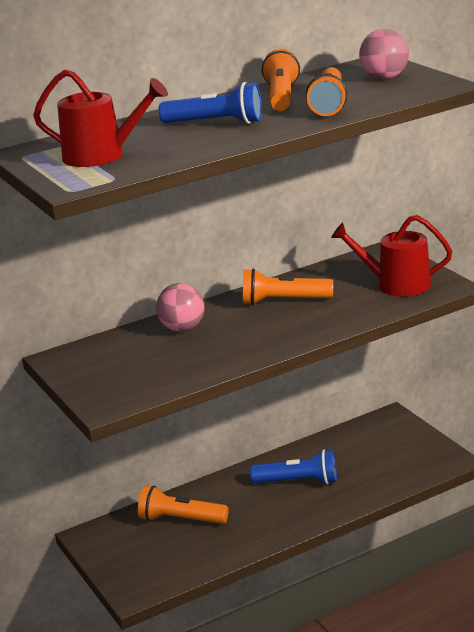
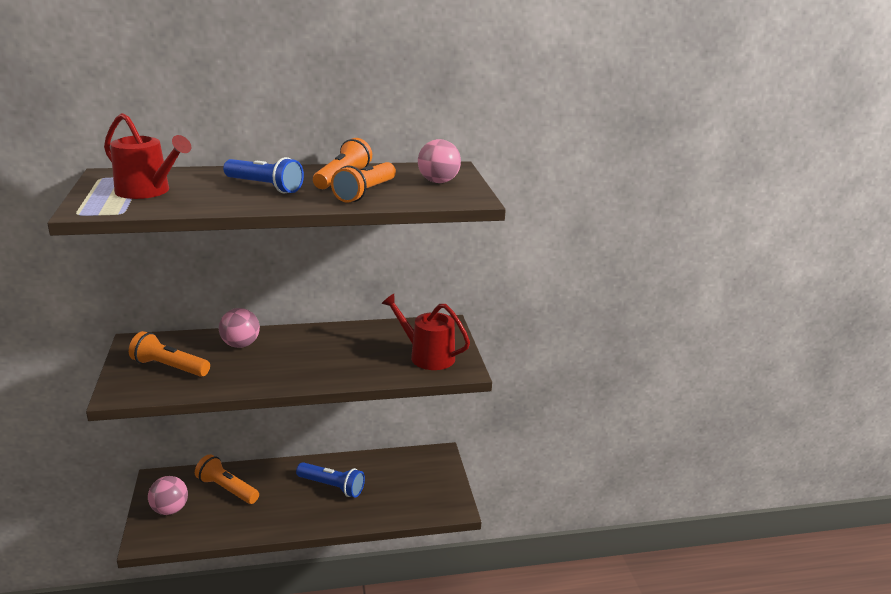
camera: 15 degrees right, 0 degrees up
orange flashlight [243,268,333,305] -> orange flashlight moved to [129,331,210,377]
none -> pink ball [148,476,188,515]

